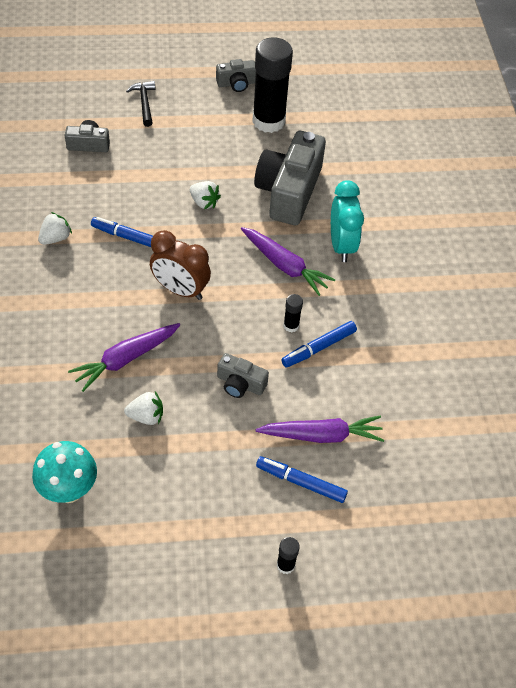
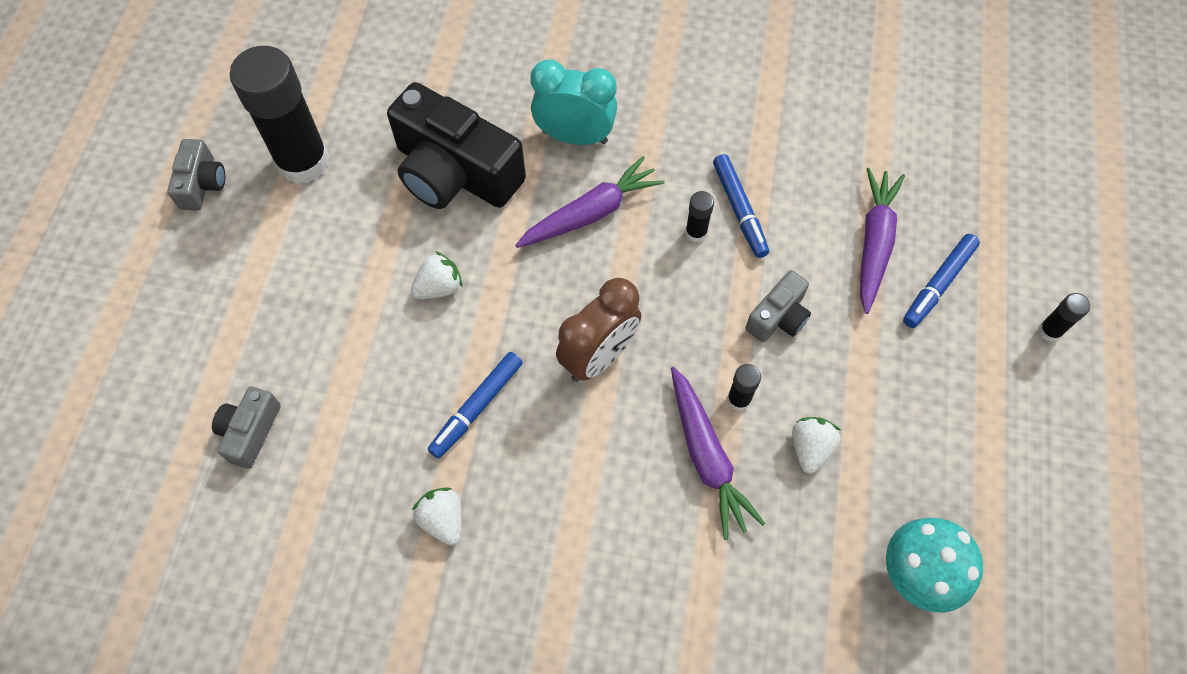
camera: 70 degrees left, 10 degrees up
black hammer [126,81,155,127] -> none
grey camera [254,131,326,225] -> black camera [387,82,526,209]
none -> black glue stick [727,364,761,411]

